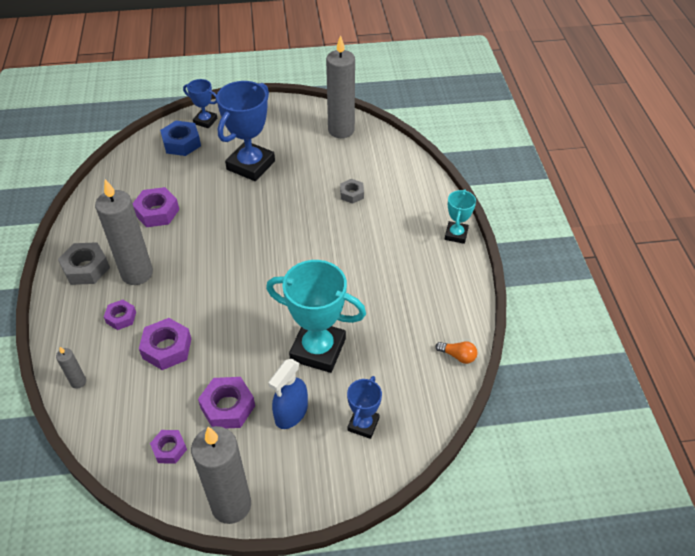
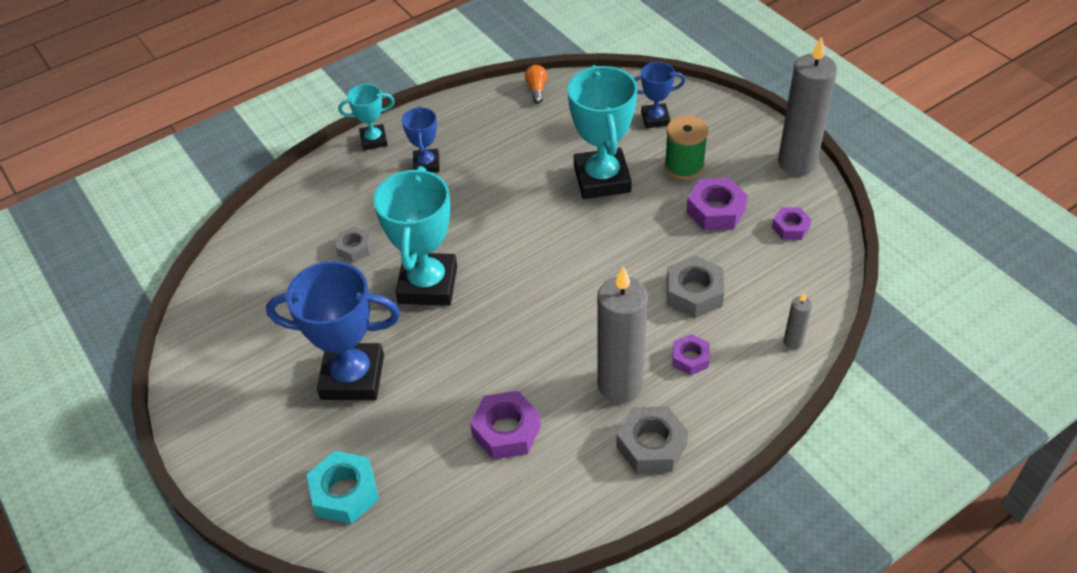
camera: 115 degrees left, 0 degrees up
purple nut [139,318,191,370] -> grey nut [667,255,724,318]
blue nut [160,121,201,156] -> turquoise nut [307,451,379,524]
blue trophy [183,79,217,128] -> blue trophy moved to [402,106,439,173]
blue spray bottle [268,359,308,429] -> green spool [664,115,708,180]
grey candle [326,35,355,138] -> none
none -> turquoise trophy [373,166,457,306]

